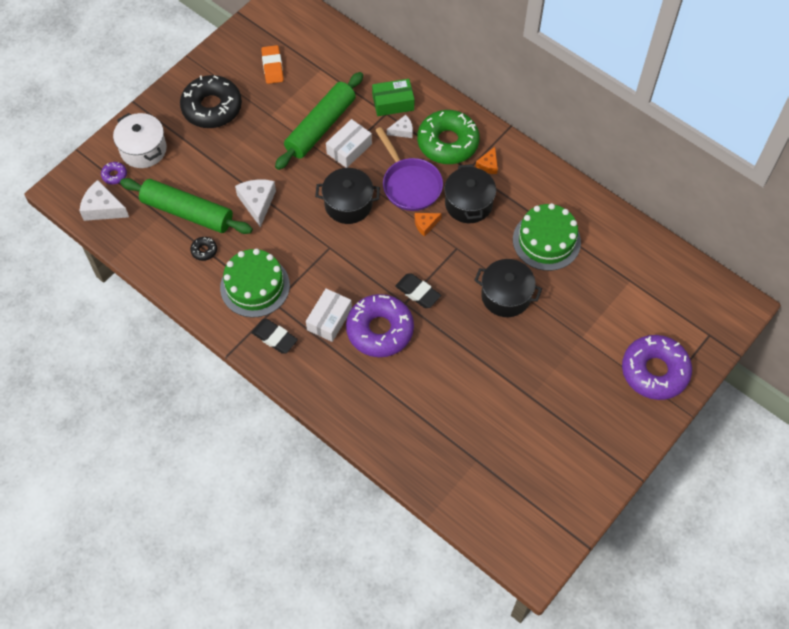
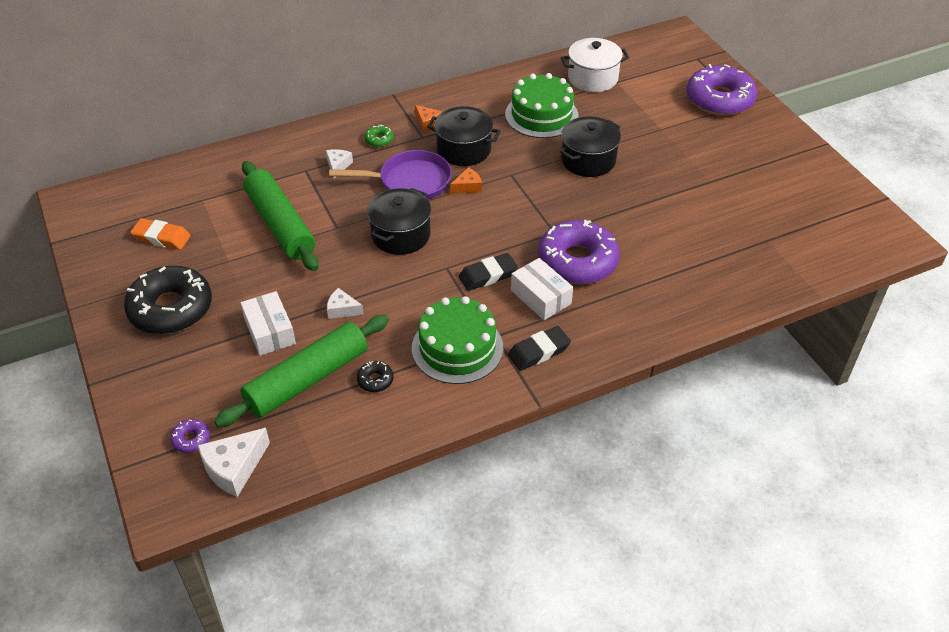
camera: 65 degrees left, 15 degrees down
white pot [113,113,167,168] -> white pot moved to [561,38,629,92]
white cheese [235,179,276,227] -> white cheese [327,288,364,319], size x0.59
white box [326,119,372,168] -> white box moved to [240,291,296,356]
green box [372,79,415,116] -> none
black eraser [395,273,441,308] -> black eraser moved to [458,253,518,291]
orange cheese [415,213,442,237] -> orange cheese turned 120 degrees counterclockwise [450,167,482,194]
green donut [417,110,480,164] -> green donut [364,125,394,147], size x0.41

